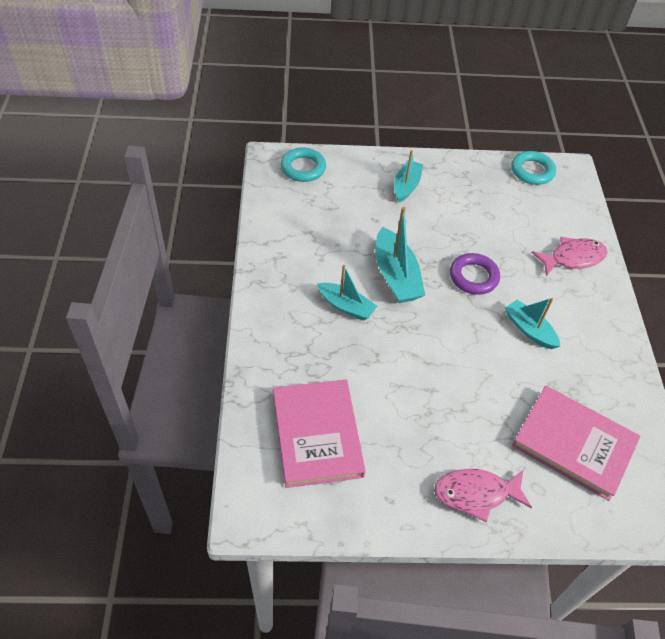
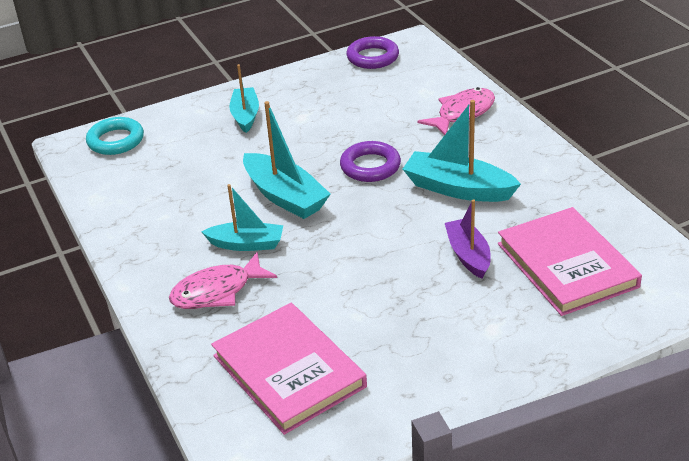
camera: 20 degrees left, 15 degrees down
pink fish [434,469,532,522] -> pink fish moved to [169,252,277,309]
turquoise boat [505,298,560,349] -> turquoise boat [403,100,521,202], size x1.51
turquoise ring [511,151,556,185] -> purple ring [346,36,399,69]
pink book [512,386,640,501] -> pink book turned 60 degrees clockwise [498,207,642,316]
none -> purple boat [445,199,491,279]

